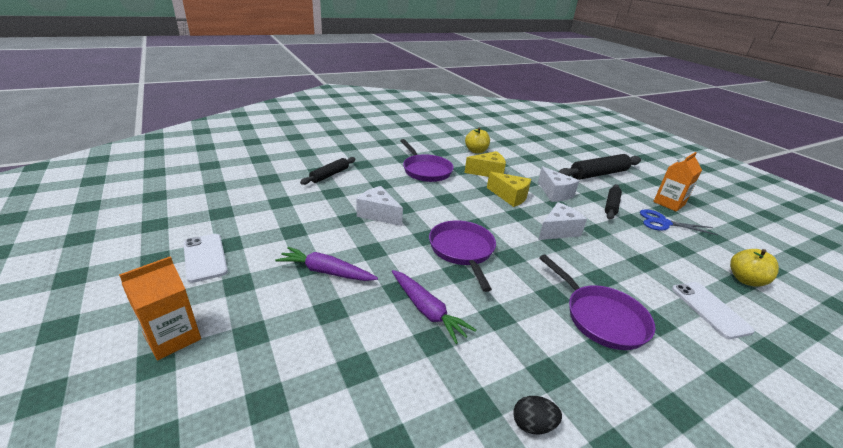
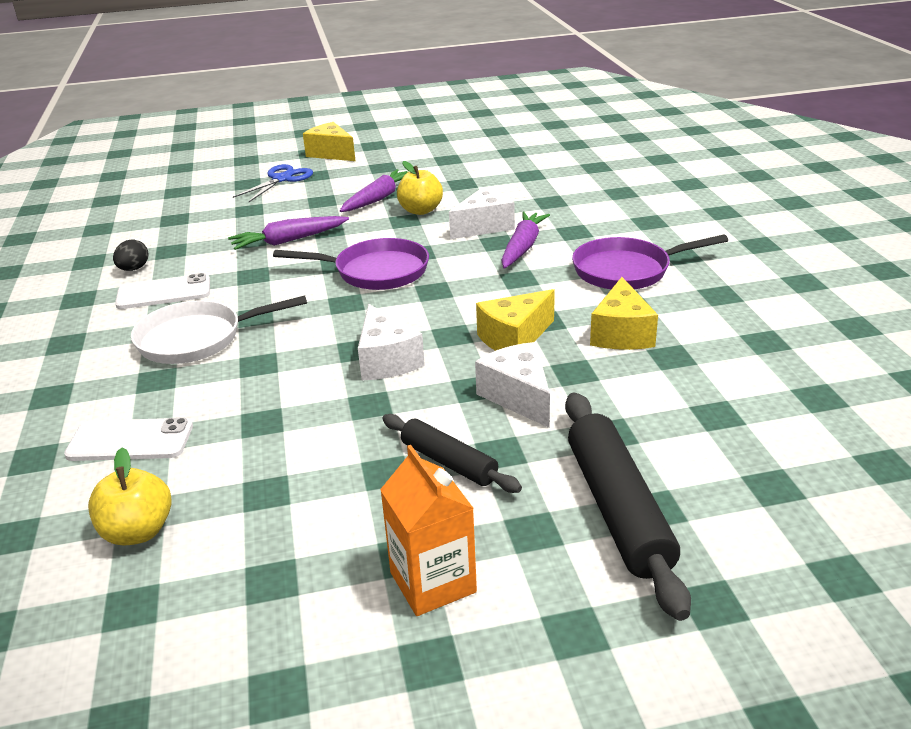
camera: 110 degrees right, 0 degrees up
orange carton [119,256,201,360] -> yellow cheese [303,122,355,161]
white phone [183,234,228,283] -> white phone moved to [115,273,210,309]
black rolling pin [300,157,356,185] -> none
yellow apple [465,127,490,154] -> yellow apple moved to [397,161,443,215]
white cheese [538,167,580,202] -> white cheese turned 75 degrees clockwise [475,342,550,428]
purple pan [539,255,655,350] -> white pan [131,295,307,364]
blue scissors [640,209,718,235] -> blue scissors moved to [233,164,313,202]
none -> purple carrot [501,212,550,269]

